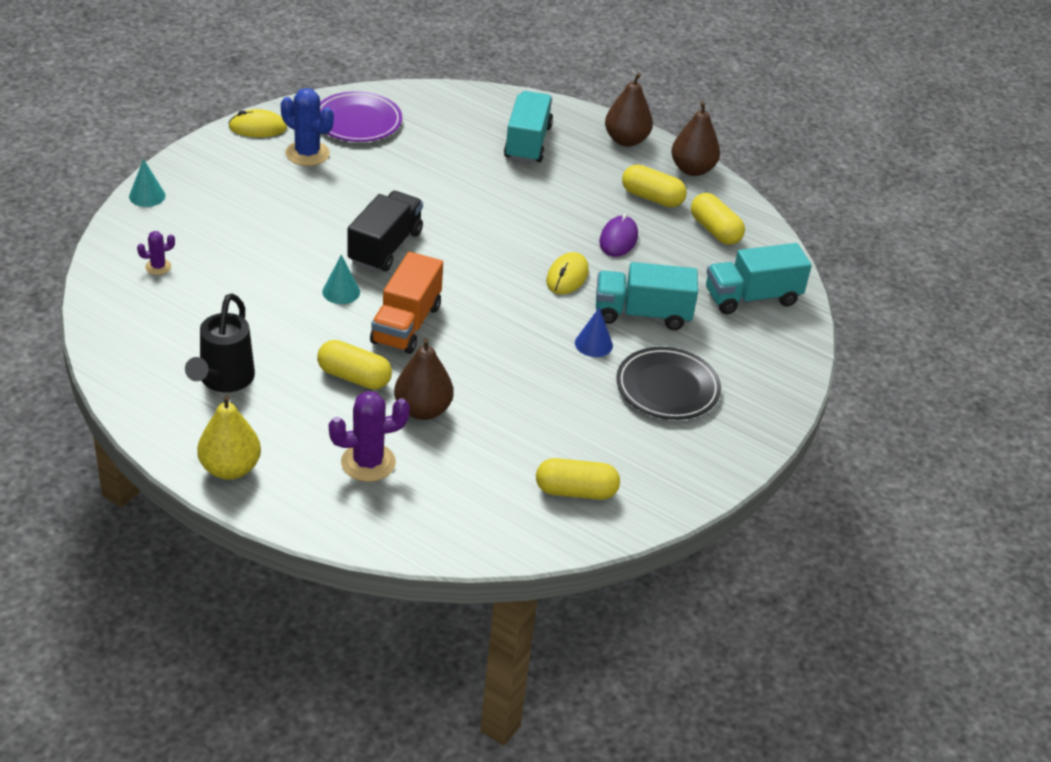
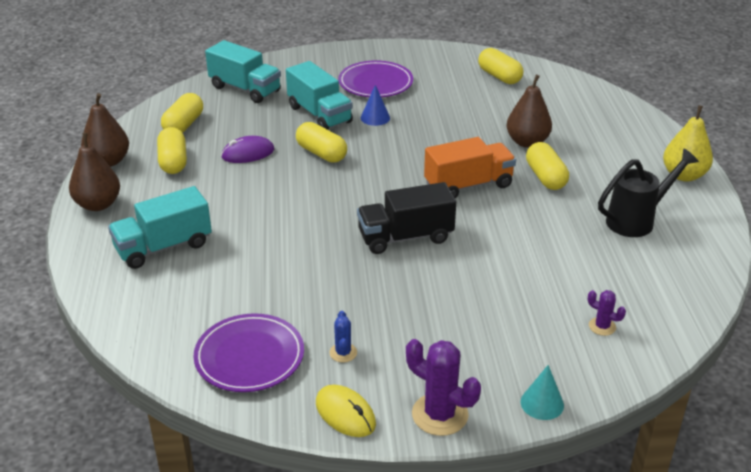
camera: 125 degrees left, 5 degrees down
blue cactus [281,88,334,166] -> blue cactus [329,311,357,362], size x0.53
turquoise cone [322,255,360,304] -> none
purple cactus [329,391,410,482] -> purple cactus moved to [406,339,481,436]
yellow mouse [546,252,589,294] -> yellow capsule [296,122,347,162]
black plate [616,347,721,420] -> purple plate [338,60,413,97]

